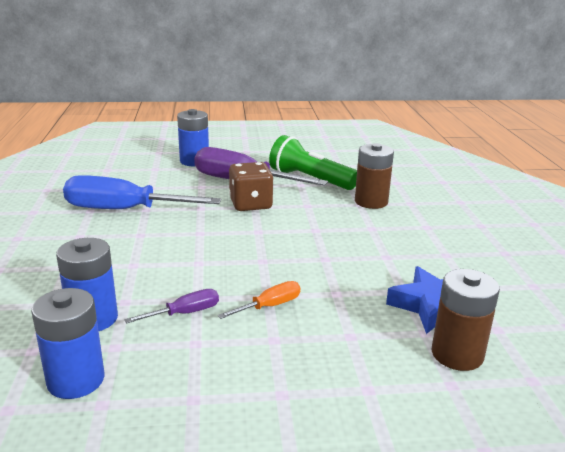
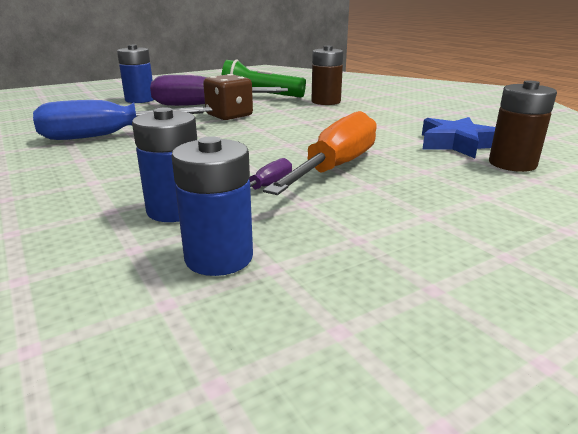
camera: 25 degrees left, 0 degrees up
orange screwdriver [218,281,300,319] -> orange screwdriver [263,111,377,195], size x2.21

